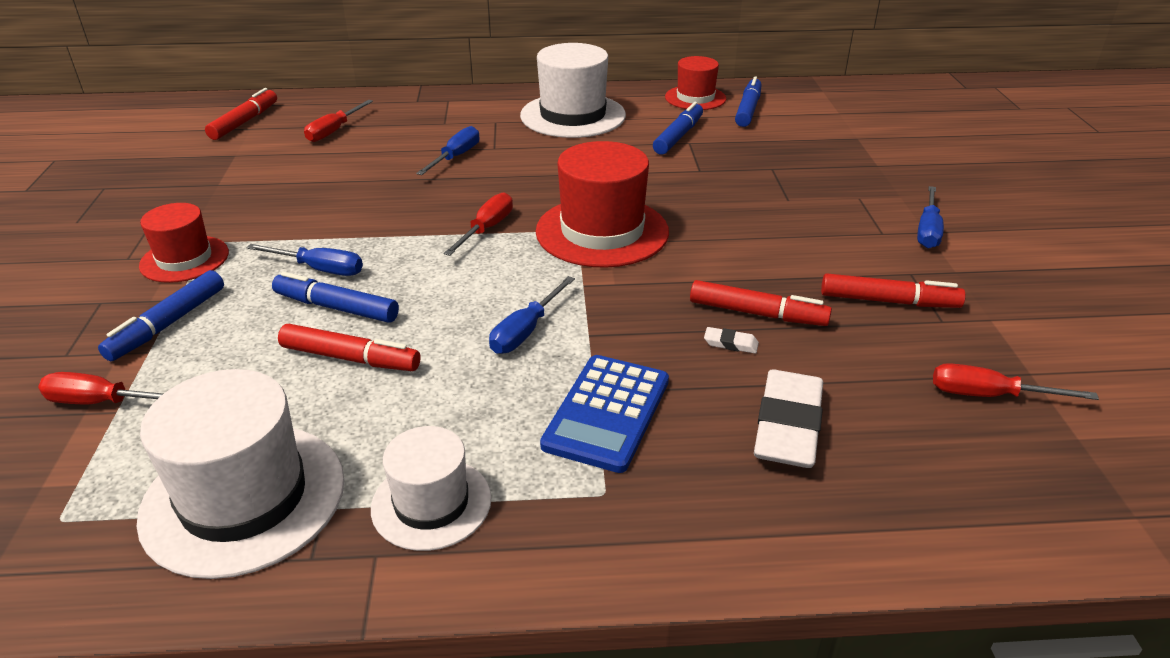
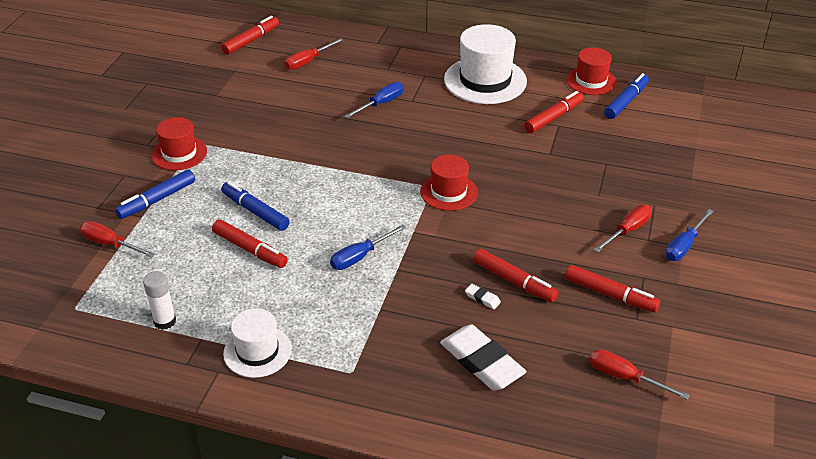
camera: 20 degrees right, 5 degrees up
white hat [136,369,345,579] -> white glue stick [143,271,176,330]
blue screwdriver [246,244,363,276] -> none
red screwdriver [443,192,513,256] -> red screwdriver moved to [594,204,652,252]
red hat [536,141,669,268] -> red hat [420,154,478,211], size x0.60
blue calculator [540,355,669,473] -> none
blue marker [653,102,703,155] -> red marker [524,91,584,133]
white eraser [754,370,823,468] -> white eraser turned 75 degrees counterclockwise [440,324,526,391]

